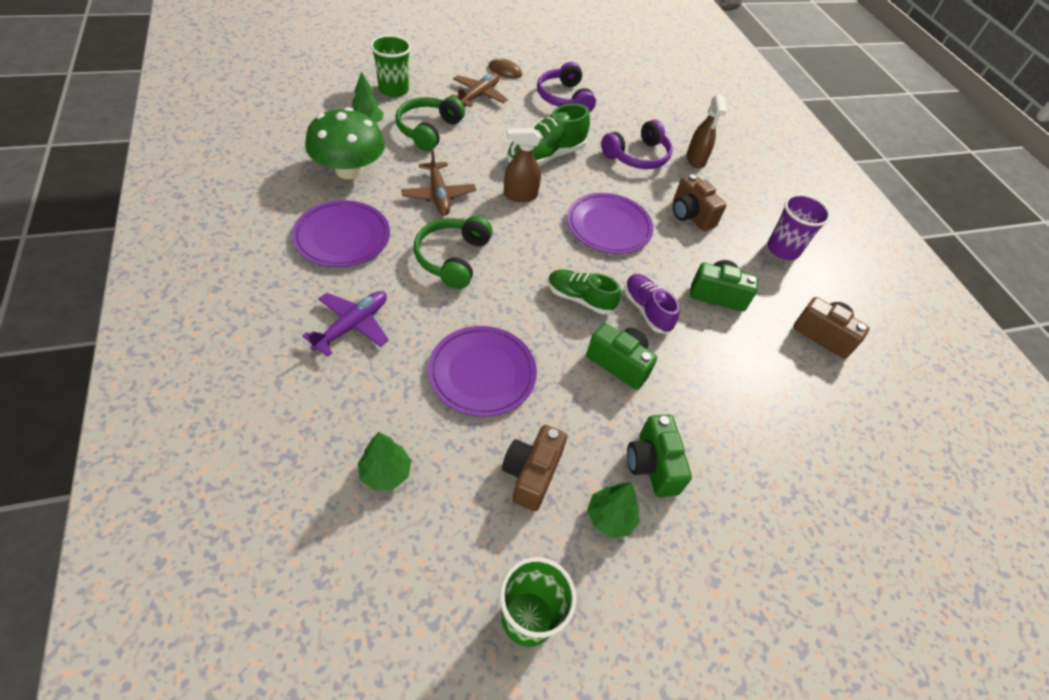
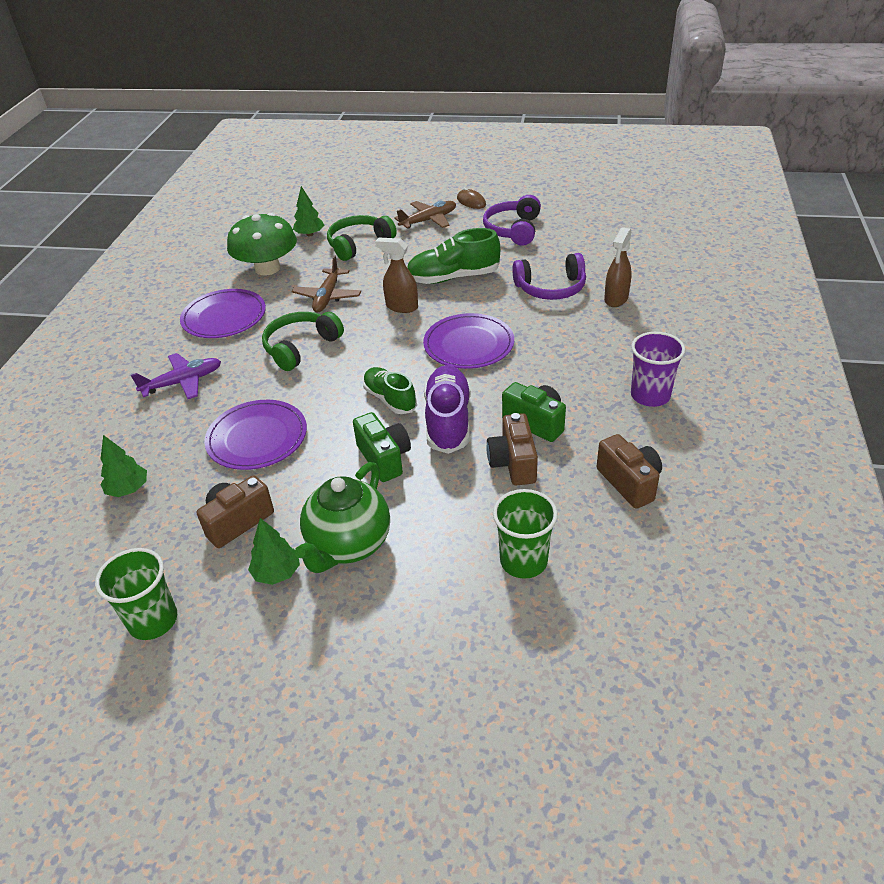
camera: 35 degrees right, 10 degrees down
green cup [370,35,411,97] -> green cup moved to [493,489,558,579]
purple shoe [624,274,680,334] -> purple shoe [424,365,471,454], size x1.50
green camera [627,414,692,497] -> green teapot [295,462,390,573]
brown camera [673,174,726,231] -> brown camera moved to [486,413,538,486]

